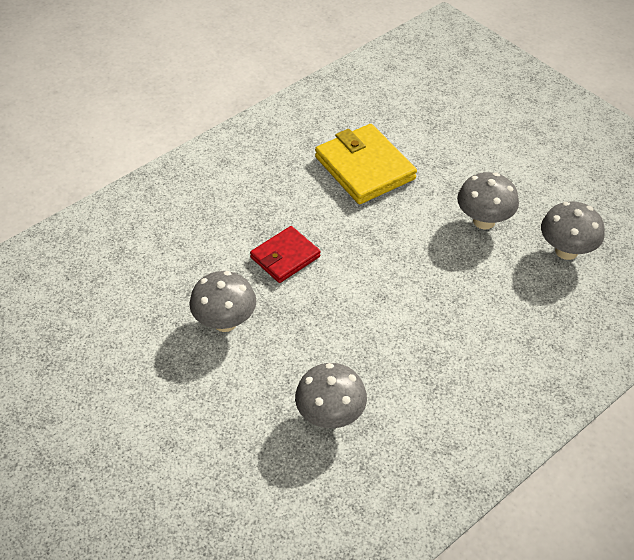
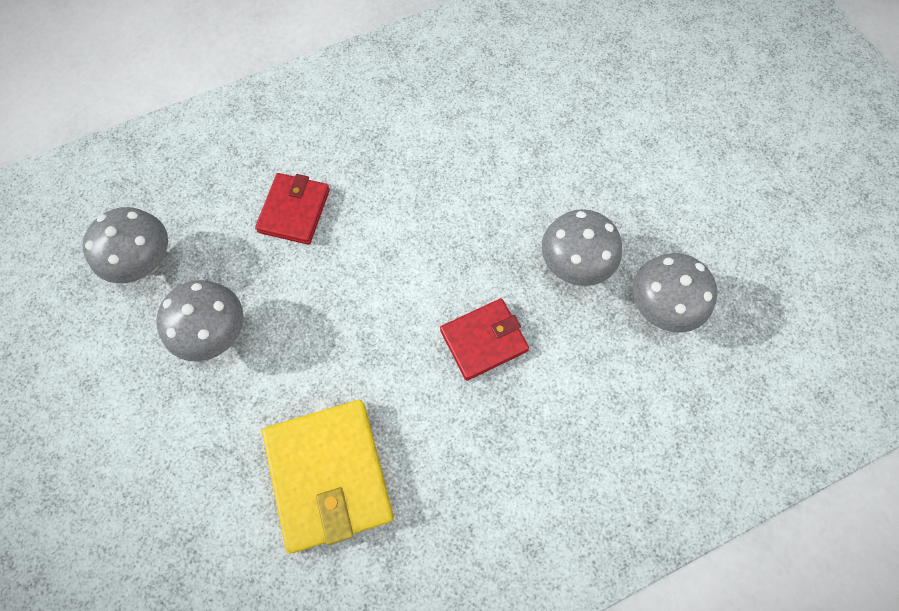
camera: 165 degrees left, 20 degrees up
grey mushroom [295,363,367,428] -> grey mushroom moved to [632,253,717,333]
none -> red wallet [255,173,330,245]

